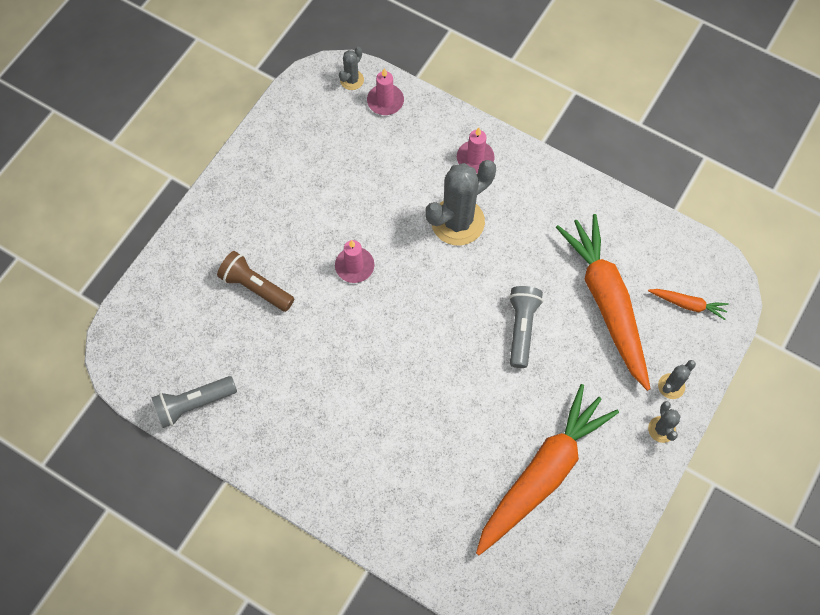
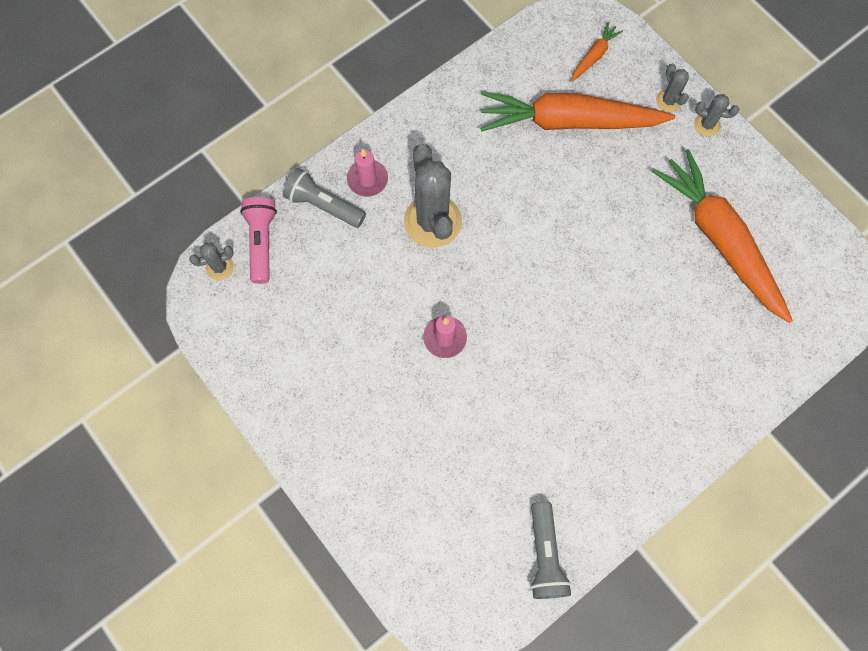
camera: 70 degrees left, 5 degrees up
brown flashlight [217,251,294,312] -> none
grey cactus [339,47,364,90] -> grey cactus turned 75 degrees counterclockwise [189,243,234,280]
pink candle [367,68,404,115] -> pink flashlight [240,197,277,284]
grey flashlight [509,286,543,368] -> grey flashlight moved to [283,168,366,228]

